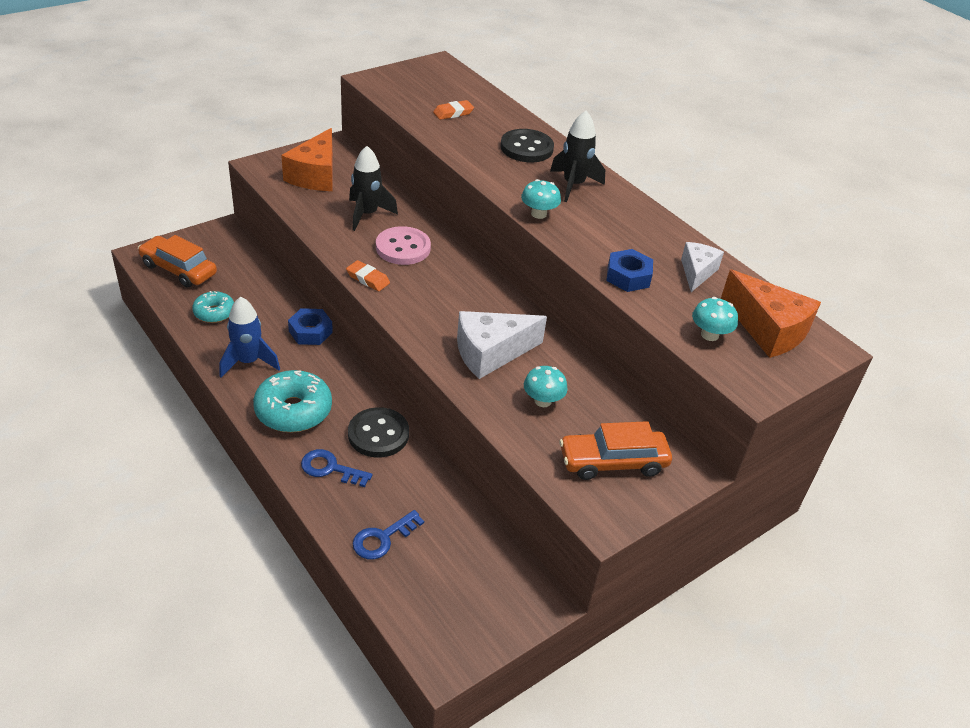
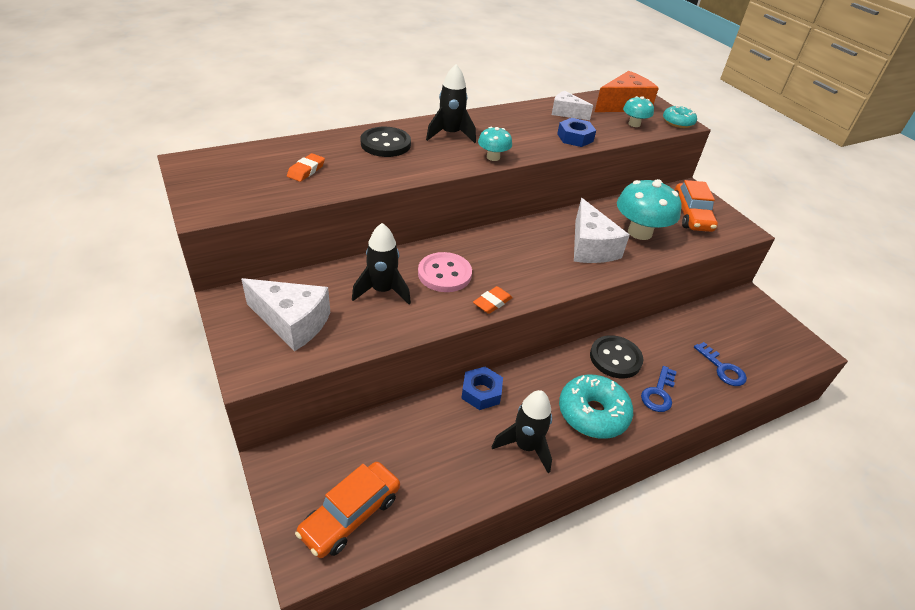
camera: 80 degrees left, 0 degrees up
turquoise donut [192,291,234,323] -> turquoise donut moved to [663,106,697,128]
blue rocket [219,297,280,378] -> black rocket [492,390,552,473]
orange cheese [281,128,333,191] -> white cheese [241,278,330,351]
orange eraser [433,100,474,120] -> orange eraser turned 45 degrees clockwise [287,153,325,182]
turquoise mushroom [524,366,568,407] -> turquoise mushroom [617,179,681,240], size x1.90

